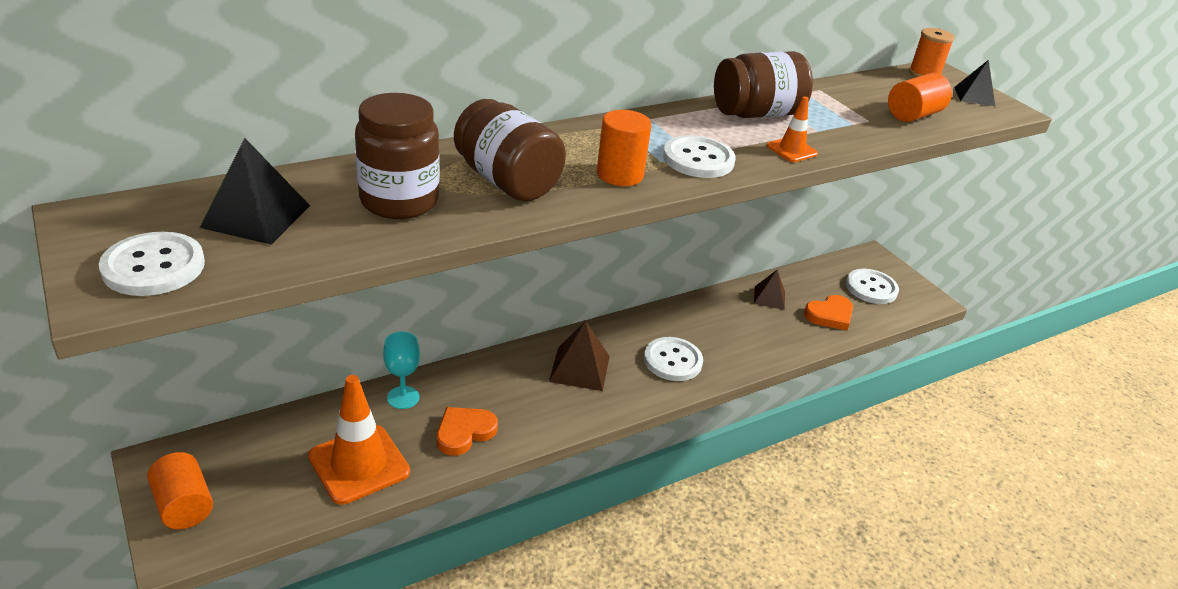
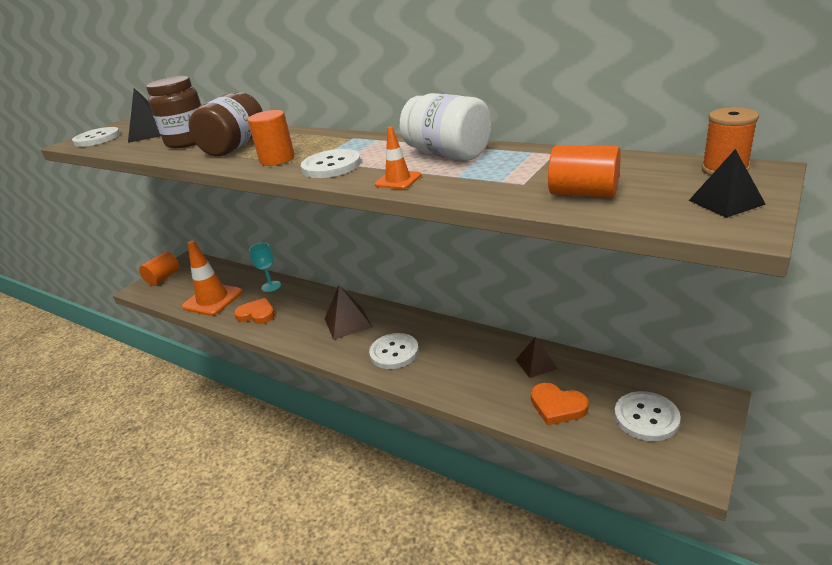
camera: 70 degrees right, 5 degrees down
brown jar [714,51,813,118] -> white jar [400,93,492,161]

